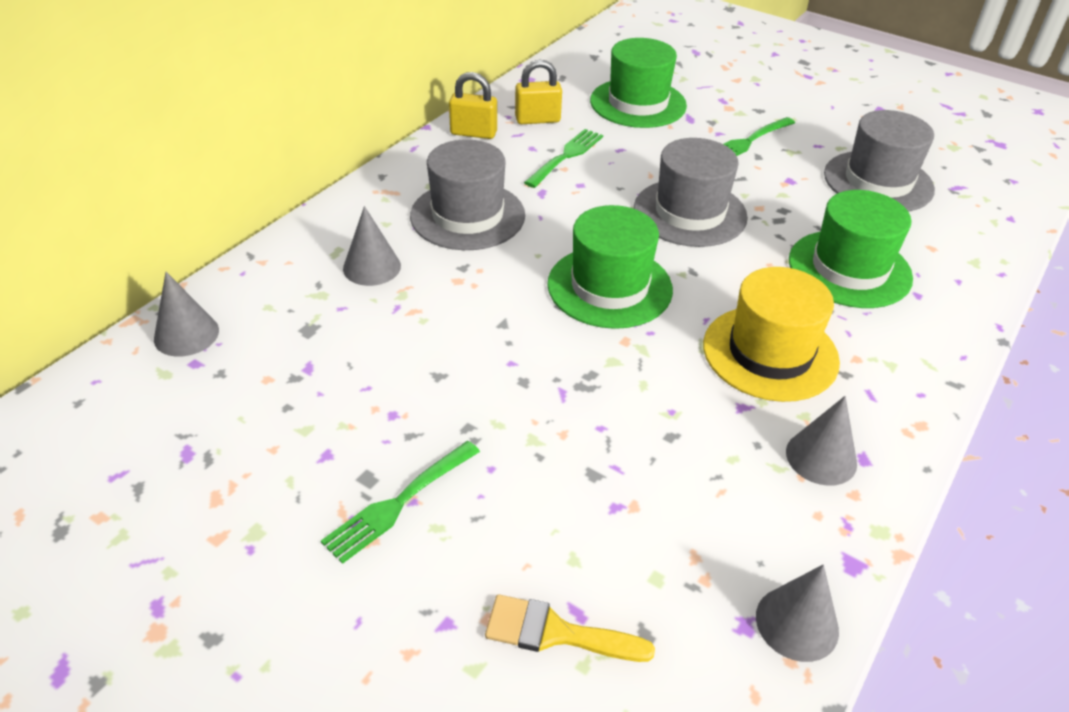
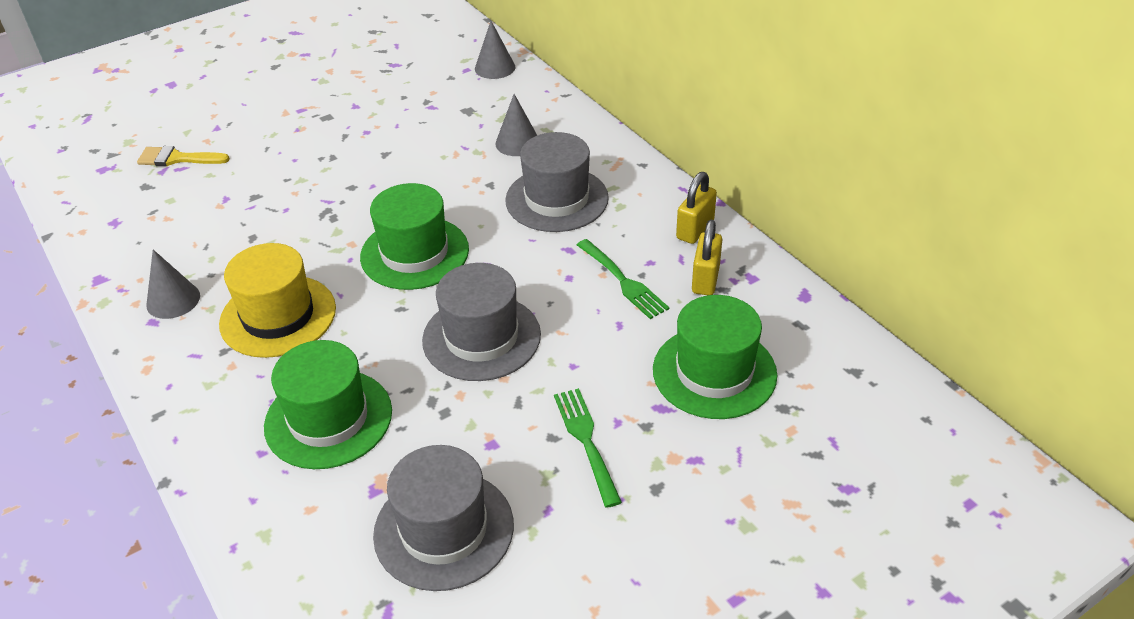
camera: 115 degrees right, 0 degrees up
green fork [321,441,480,564] -> none
yellow brush [485,594,655,662] -> yellow brush turned 120 degrees counterclockwise [137,146,230,166]
grey cone [756,565,839,662] -> none

